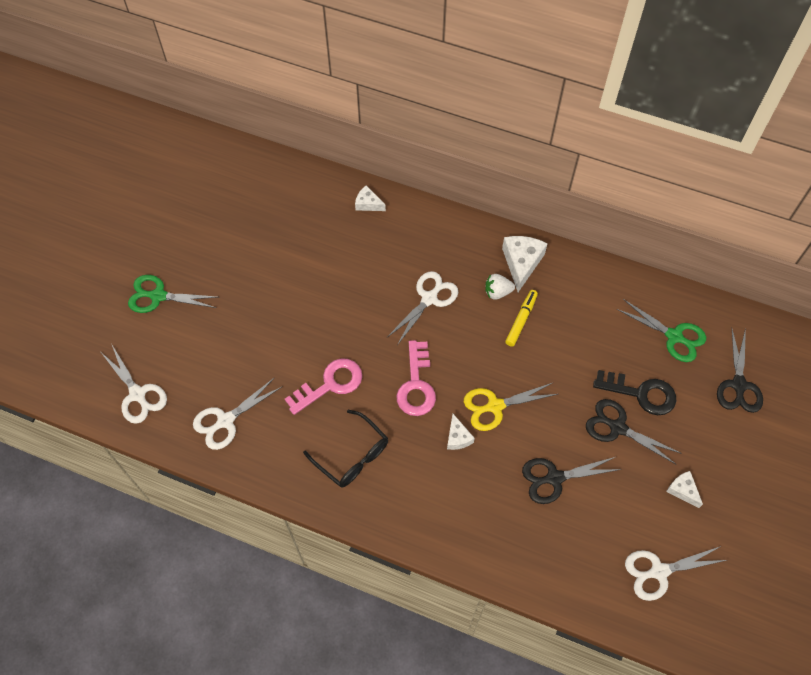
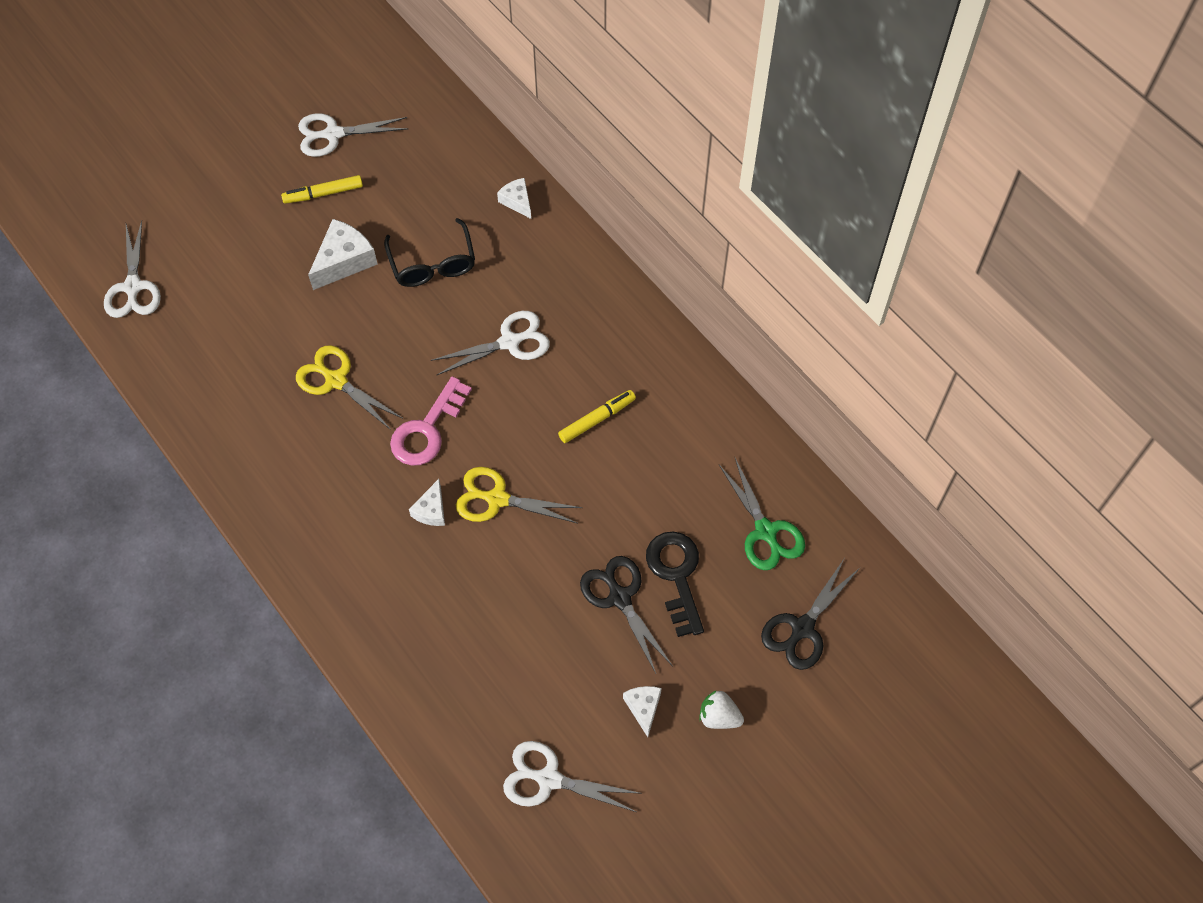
camera: 30 degrees right, 0 degrees up
green scissors [128,275,217,313] -> none
white scissors [193,377,282,450] -> white scissors moved to [298,113,408,157]
pink key [285,359,362,415] -> yellow scissors [296,345,403,430]
black glasses [303,410,388,488] -> black glasses moved to [384,218,475,287]
white strawberry [486,274,515,300] -> white strawberry moved to [699,690,744,729]
white cheese [502,236,548,292] -> white cheese moved to [308,219,377,290]
black scissors [522,457,622,504] -> none
black key [593,370,676,415] -> black key turned 150 degrees counterclockwise [646,531,704,637]
none -> yellow marker [281,175,363,204]

